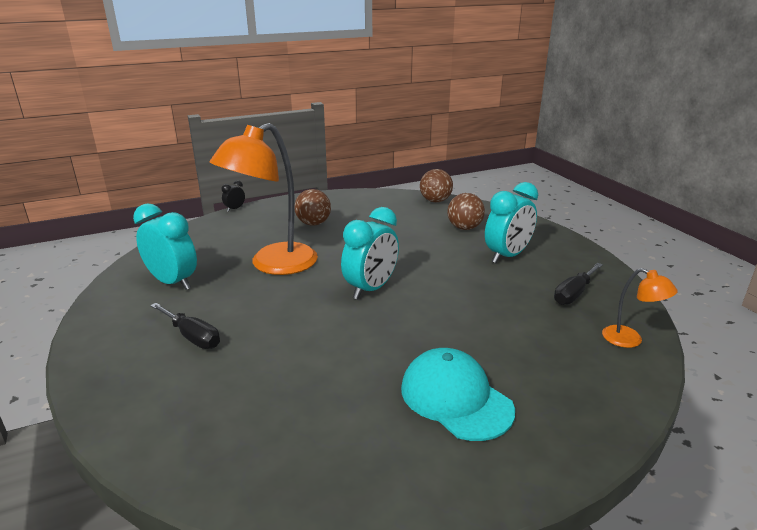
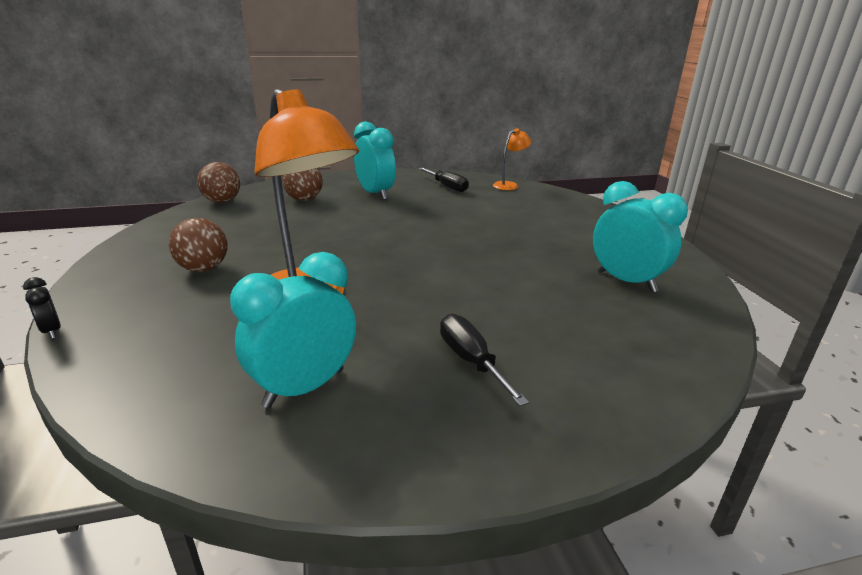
camera: 80 degrees left, 0 degrees up
black screwdriver [150,303,220,349] -> black screwdriver turned 75 degrees counterclockwise [440,314,529,406]
turquoise clock [341,207,399,299] -> turquoise clock moved to [593,181,688,292]
turquoise cap [401,348,515,441] -> none

